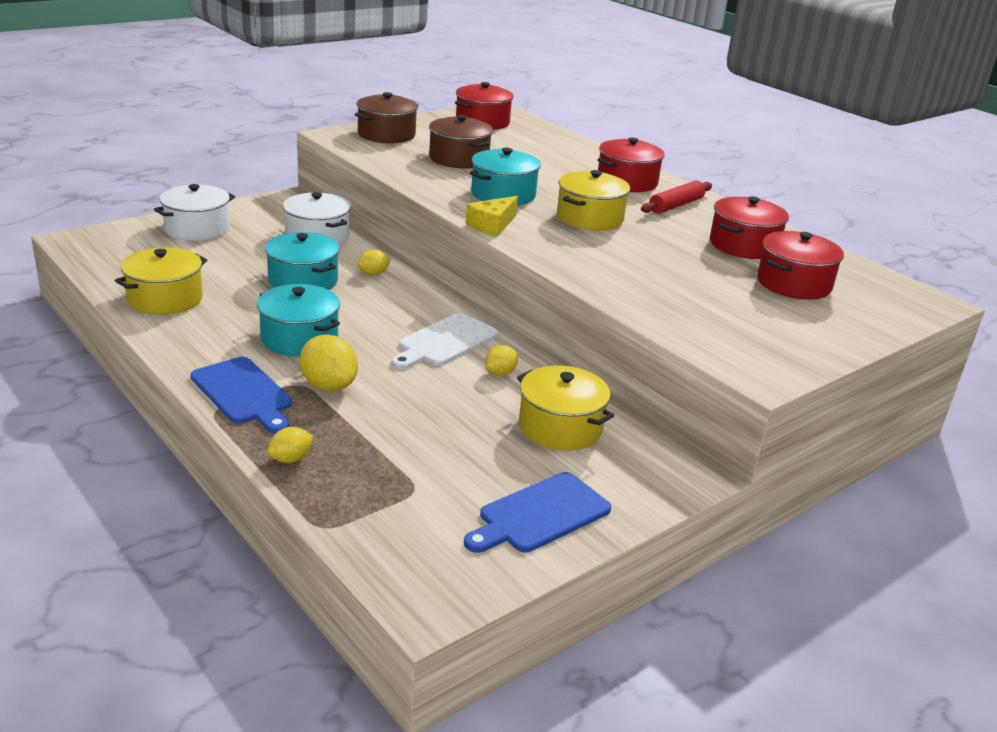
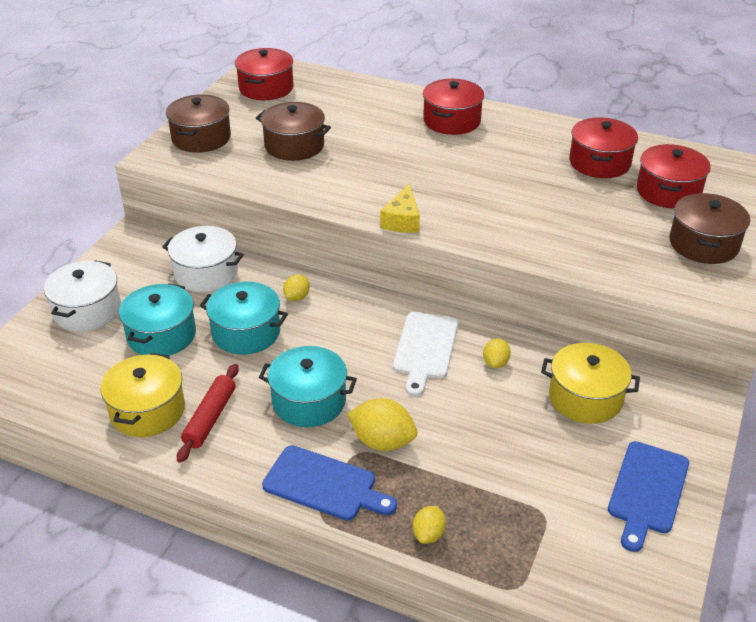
camera: 25 degrees left, 10 degrees up
turquoise pot [470,148,541,205] -> turquoise pot moved to [119,283,196,356]
yellow pot [557,170,630,231] -> none
red rolling pin [641,181,712,214] -> red rolling pin moved to [177,364,239,463]
none -> brown pot [669,193,750,264]

